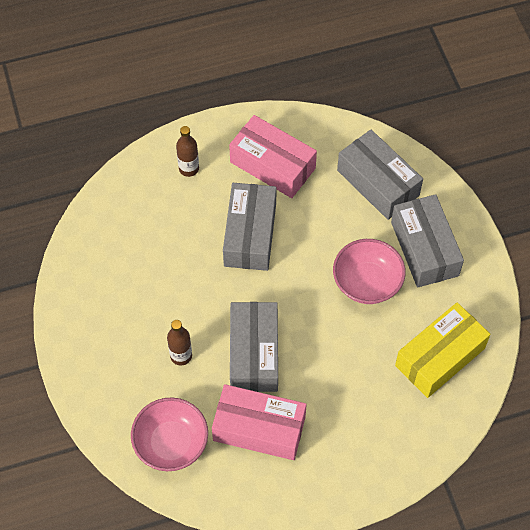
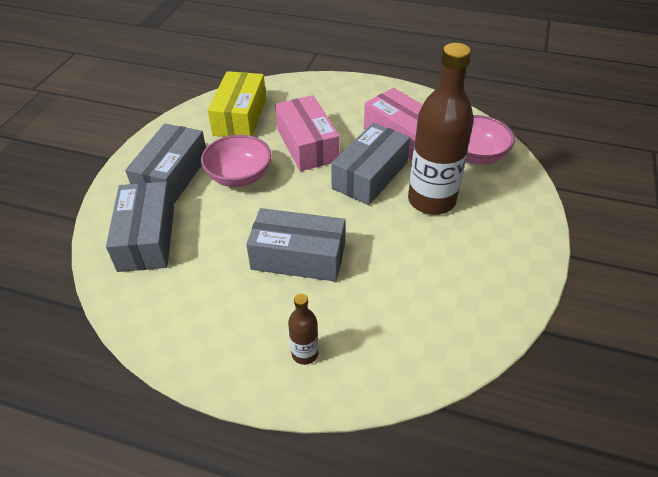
camera: 145 degrees left, 15 degrees down
brown bottle [167,320,192,366] -> brown bottle [408,43,474,215], size x2.24
grey box [223,183,277,271] -> grey box turned 60 degrees clockwise [246,208,345,282]
pink box [229,115,317,198] -> pink box moved to [275,95,340,171]
yellow box [395,302,490,398] -> yellow box turned 75 degrees counterclockwise [208,71,266,137]

